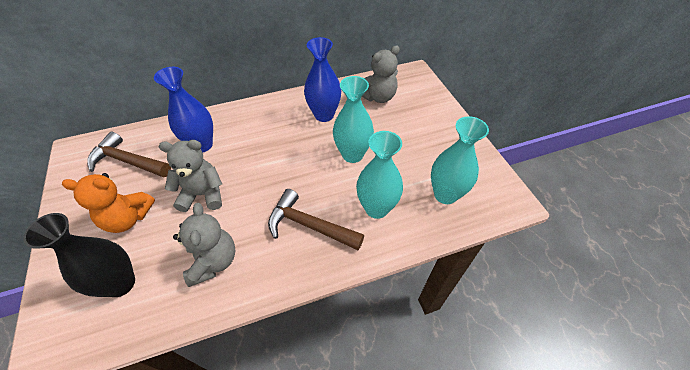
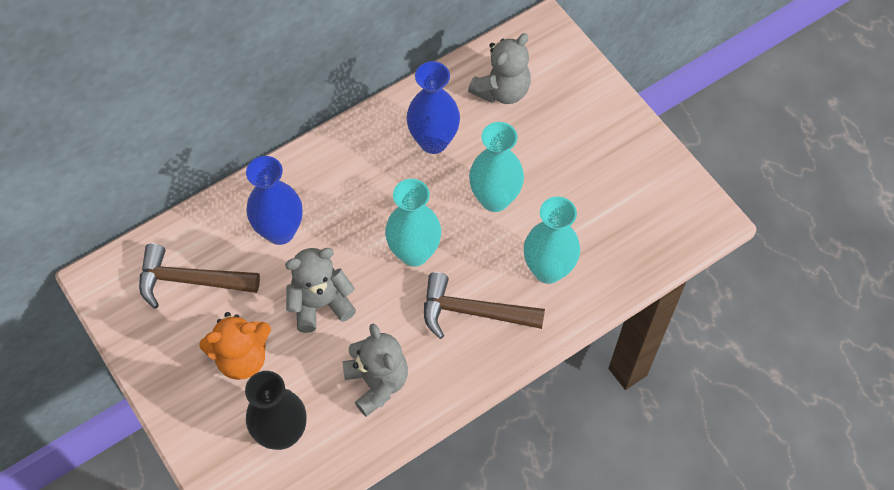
camera: 15 degrees left, 10 degrees up
turquoise vase [431,116,489,204] -> turquoise vase moved to [385,179,441,267]

